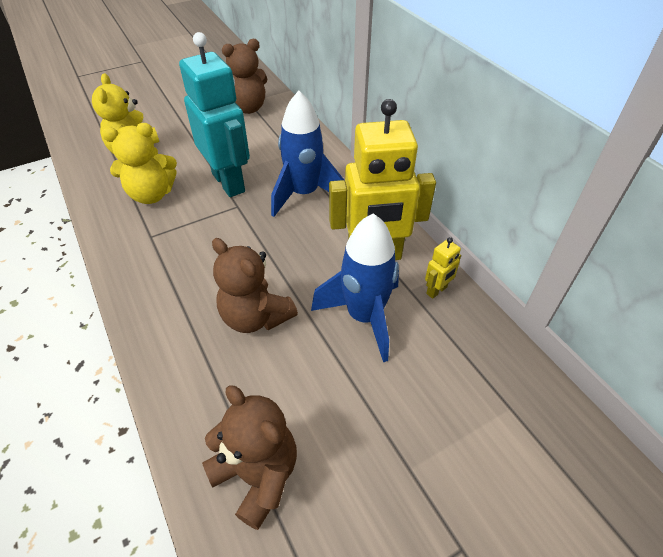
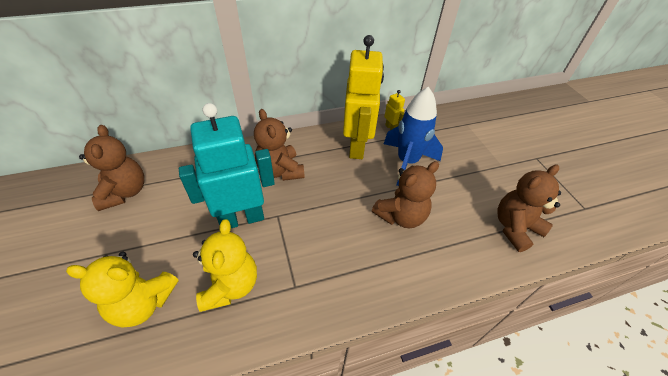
camera: 80 degrees left, 0 degrees up
blue rocket [271,91,344,217] -> brown teddy bear [254,109,305,181]

